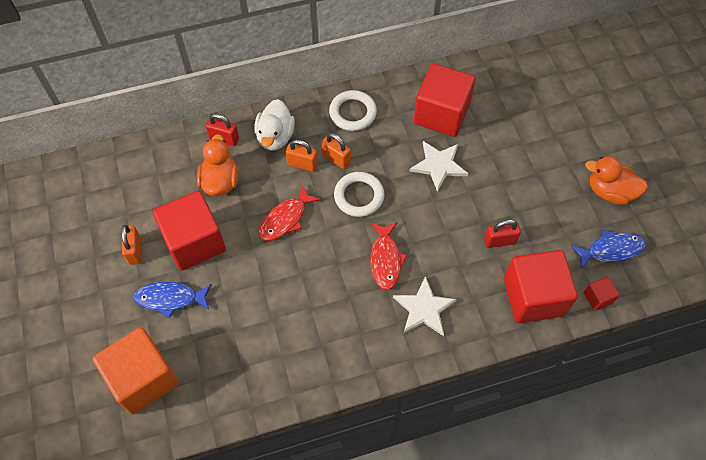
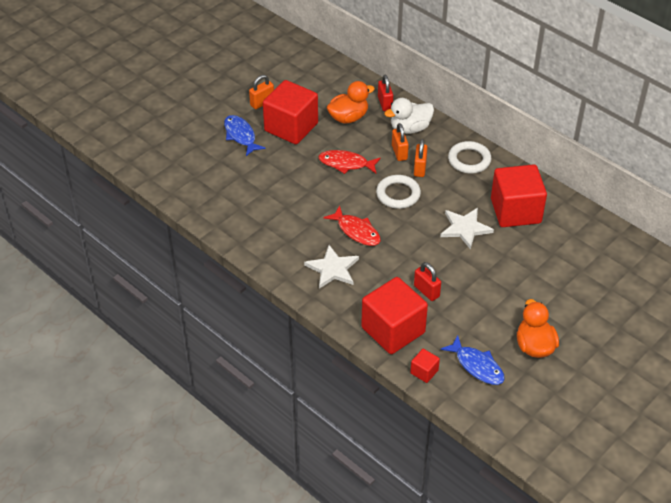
camera: 60 degrees right, 15 degrees down
orange cube [93,327,179,415] -> none
red fish [370,223,407,290] -> red fish turned 105 degrees counterclockwise [324,206,381,246]

